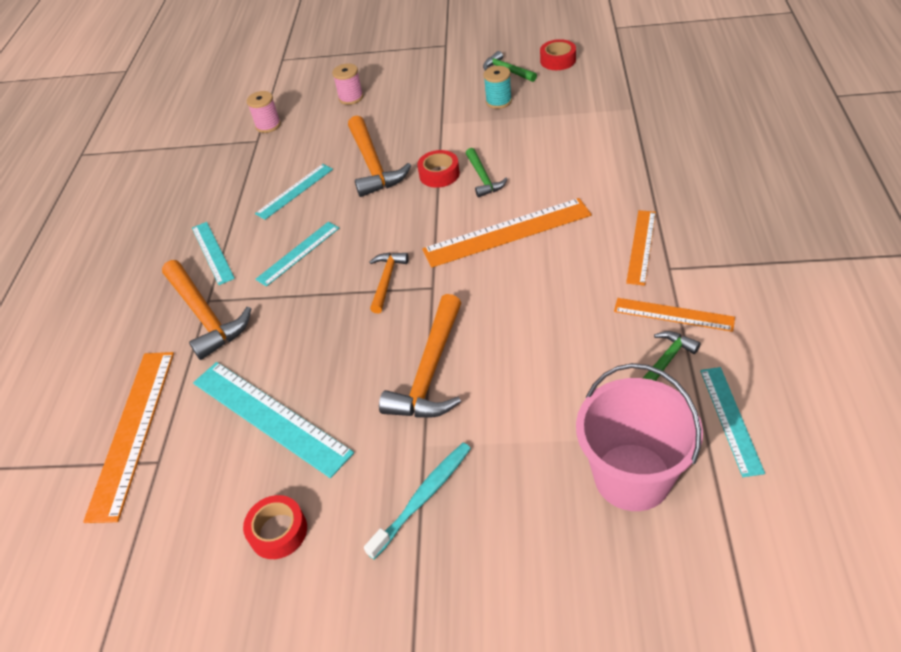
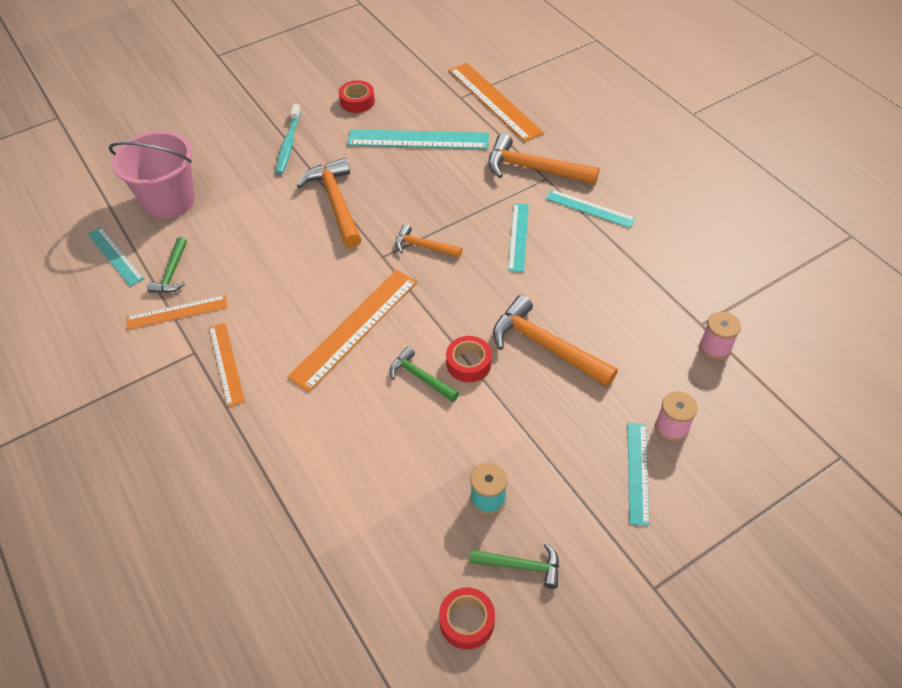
camera: 140 degrees right, 5 degrees up
turquoise ruler [255,164,333,220] -> turquoise ruler moved to [628,423,649,526]
orange hammer [369,253,409,313] -> orange hammer turned 135 degrees clockwise [395,224,462,258]

